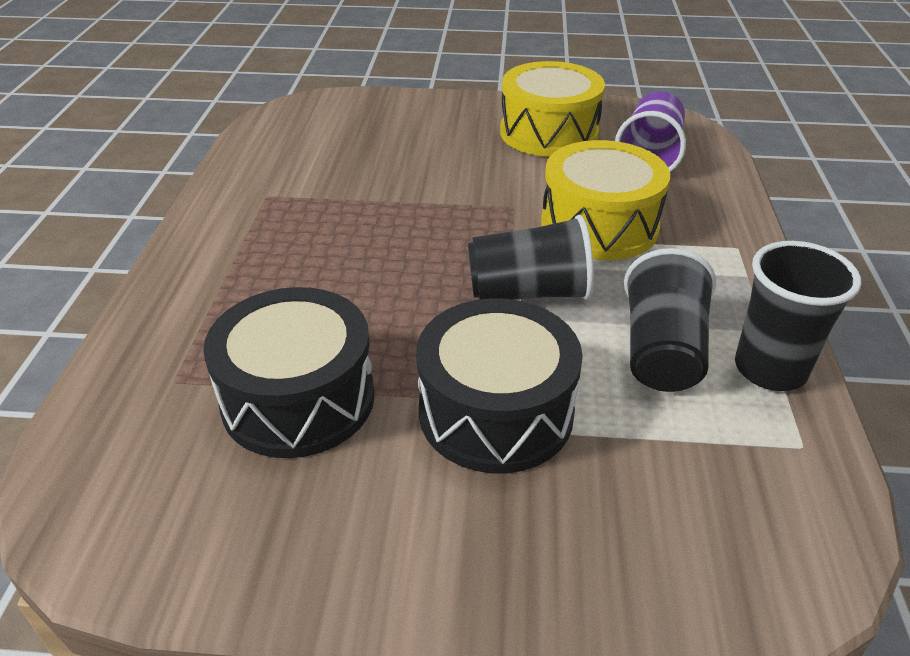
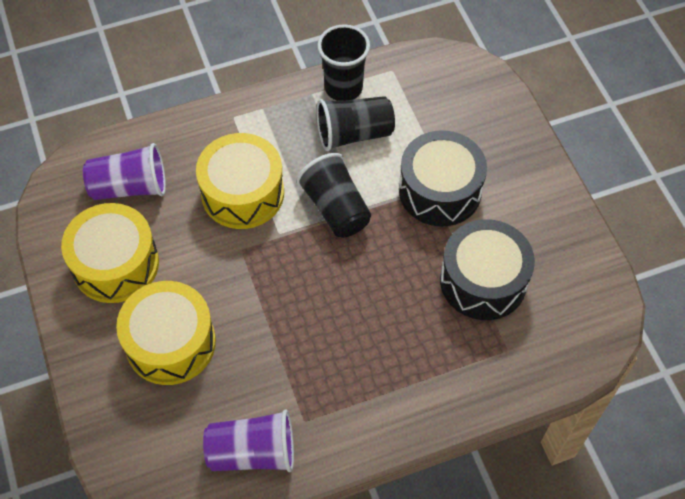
camera: 115 degrees left, 20 degrees up
none -> yellow drum [116,281,216,385]
none -> purple cup [203,409,294,472]

